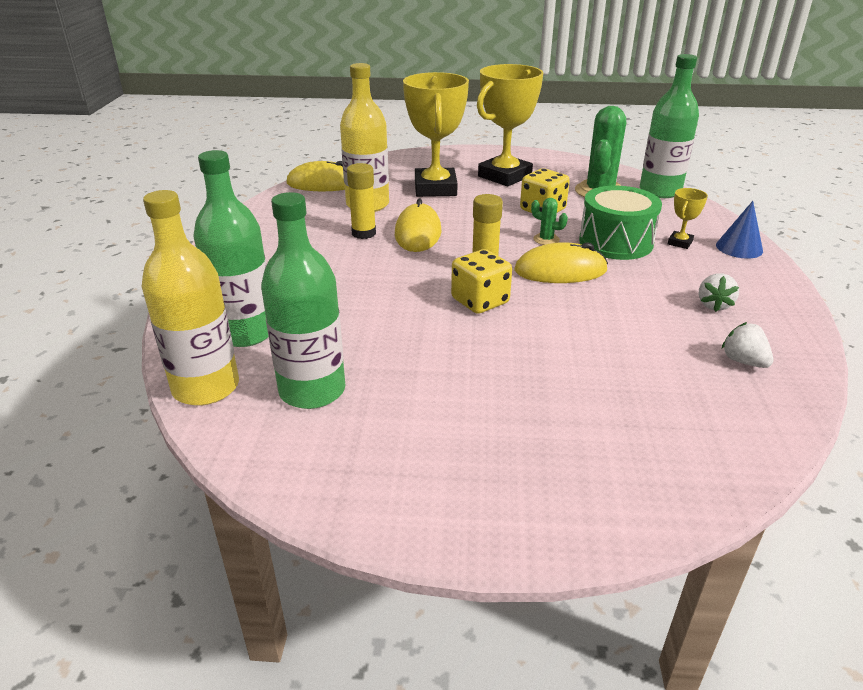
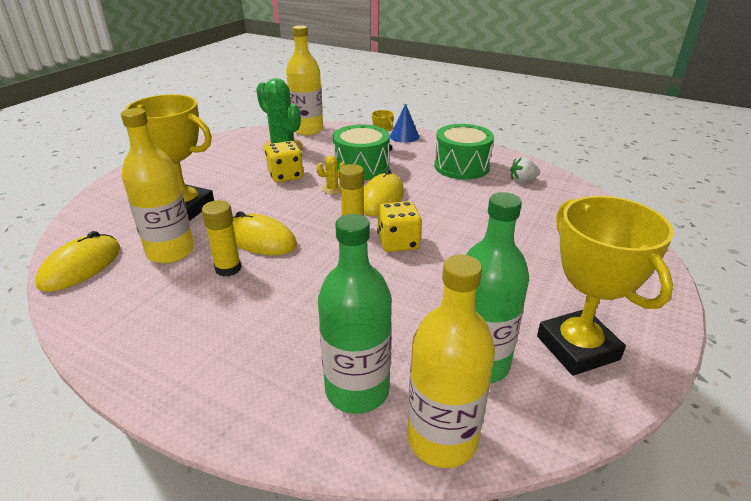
camera: 65 degrees left, 0 degrees up
yellow trophy [477,64,544,186] -> yellow trophy moved to [537,196,674,376]
green cactus [531,198,568,245] -> yellow cactus [316,155,346,194]
green bottle [640,54,699,198] -> yellow bottle [286,25,323,135]
white strawberry [699,273,739,312] -> green drum [434,124,494,180]

